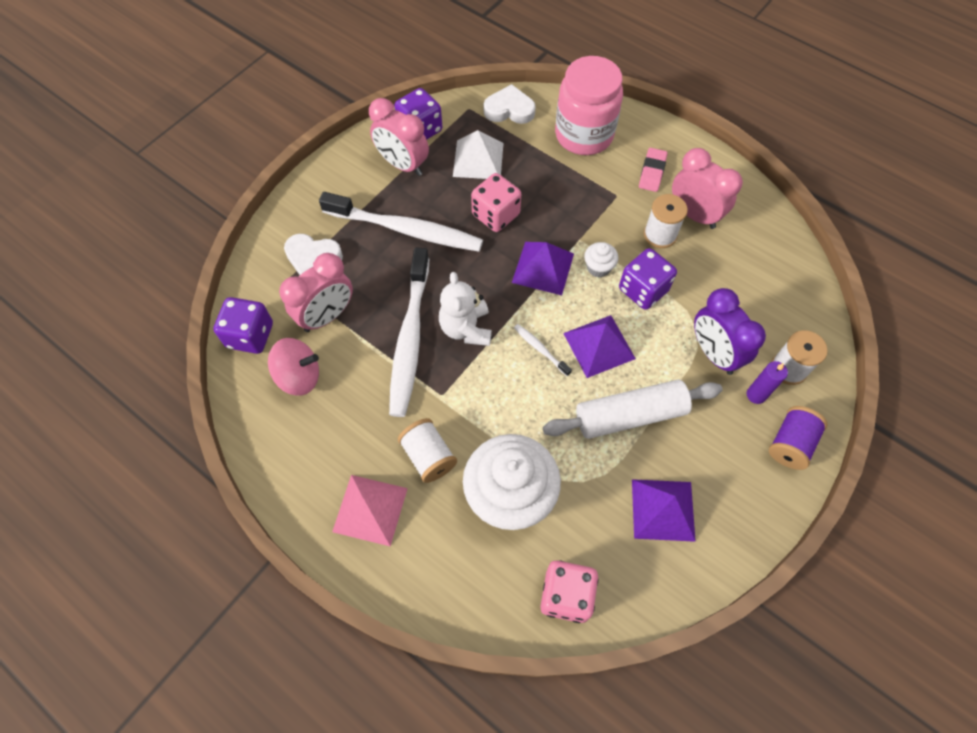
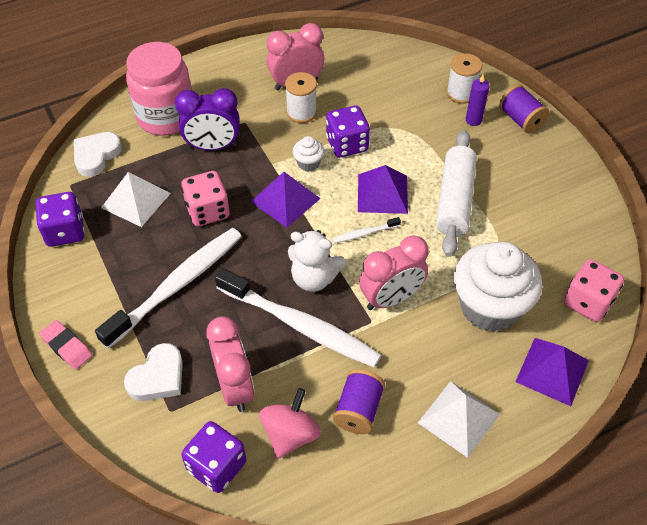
camera: 65 degrees left, 10 degrees down
pink pyramid [332,475,408,546] -> white pyramid [418,381,500,458]
pink clock [369,98,429,176] -> pink clock moved to [359,235,429,310]
white spool [398,418,457,483] -> none
purple pyramid [632,479,696,542] -> purple pyramid moved to [516,338,589,406]
pink eraser [639,148,667,192] -> pink eraser moved to [39,320,93,370]
purple clock [694,288,766,375] -> purple clock moved to [175,88,239,151]
none -> purple spool [333,369,385,434]

